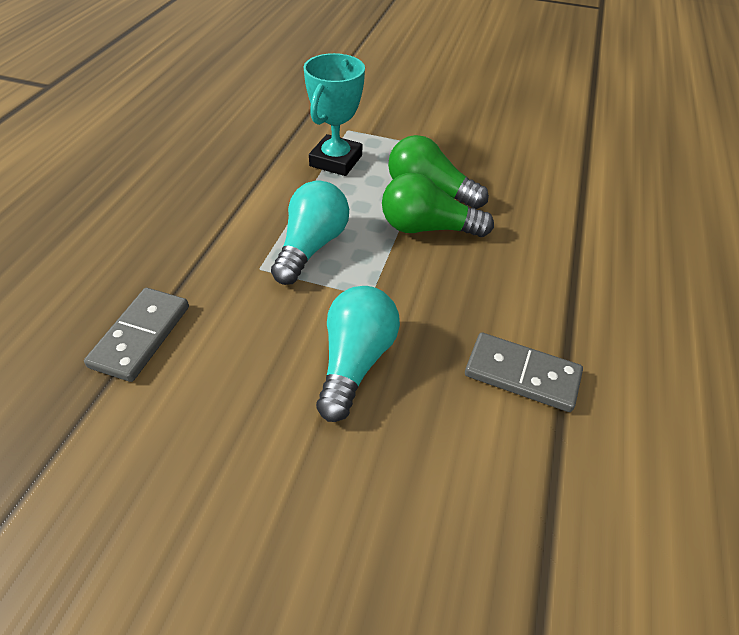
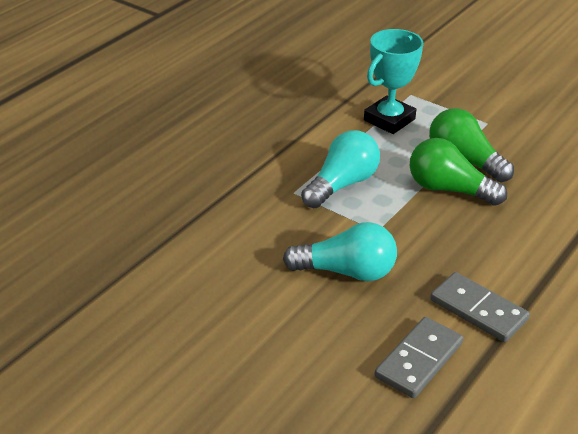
camera: 20 degrees right, 10 degrees down
grey domino [84,288,189,382] -> grey domino moved to [374,317,463,398]
turquoise light bulb [316,286,400,422] -> turquoise light bulb turned 60 degrees clockwise [283,222,397,281]

